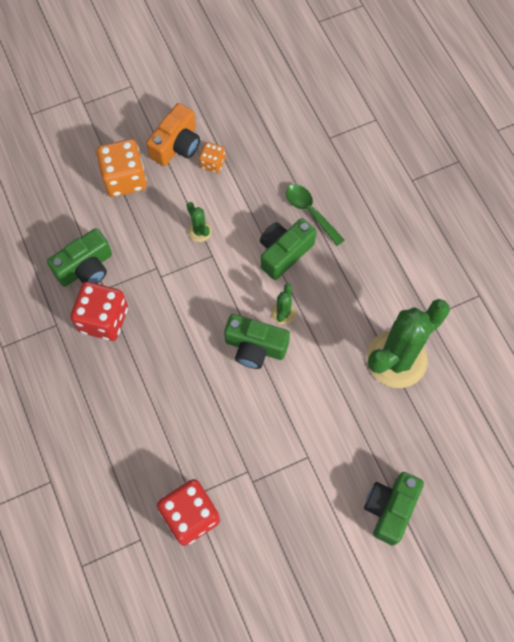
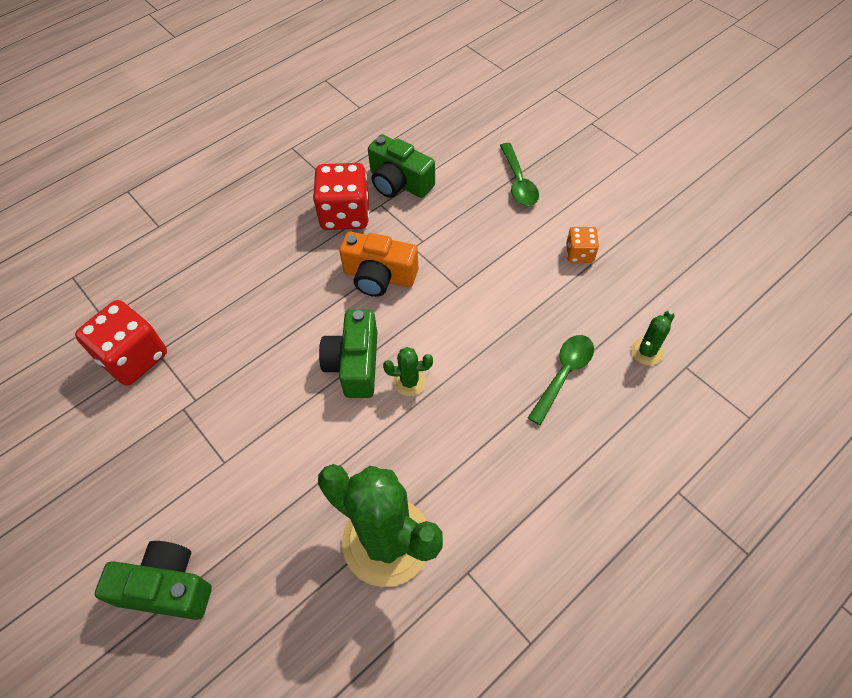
camera: 75 degrees right, 10 degrees down
orange dice [96,139,147,197] -> green spoon [500,143,539,206]
orange camera [146,103,200,166] -> orange camera moved to [339,232,418,297]
green cactus [187,202,212,242] -> green cactus moved to [631,311,675,365]
green camera [260,218,317,280] -> none

